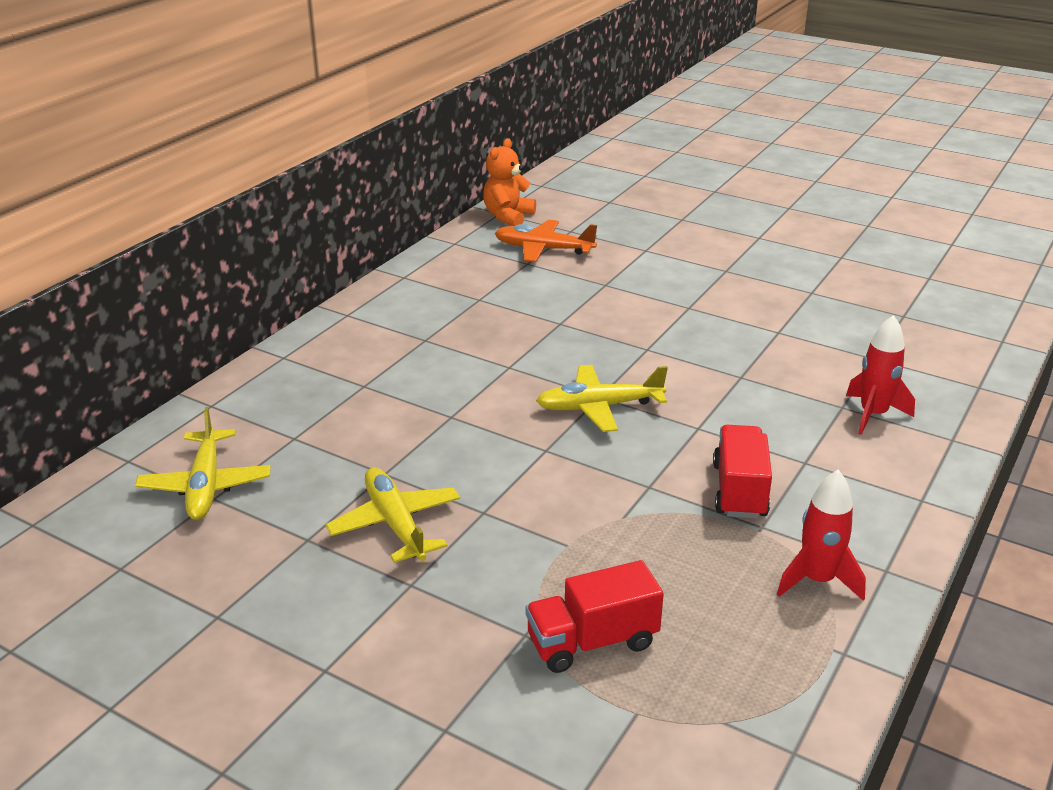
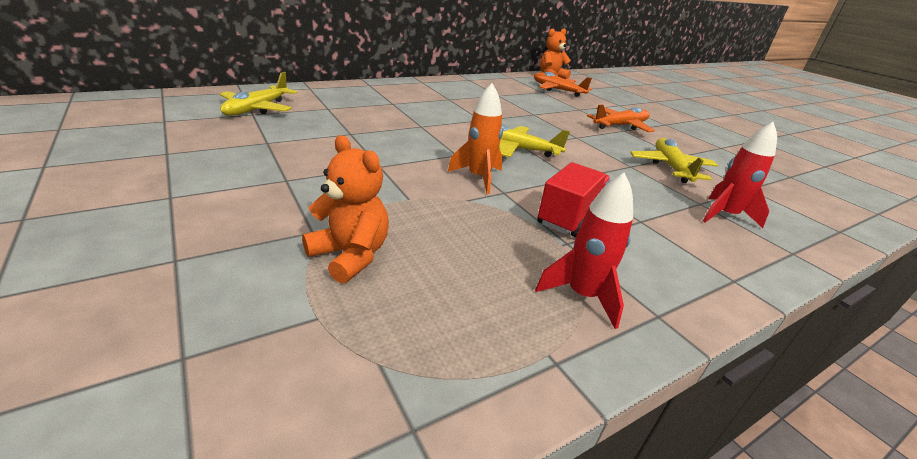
camera: 25 degrees right, 0 degrees up
yellow plane [326,467,460,563] -> yellow plane moved to [630,138,718,183]
red truck [525,560,664,673] -> orange teddy bear [302,135,389,283]
none -> orange rocket [448,83,503,194]
none -> orange plane [587,105,655,132]

